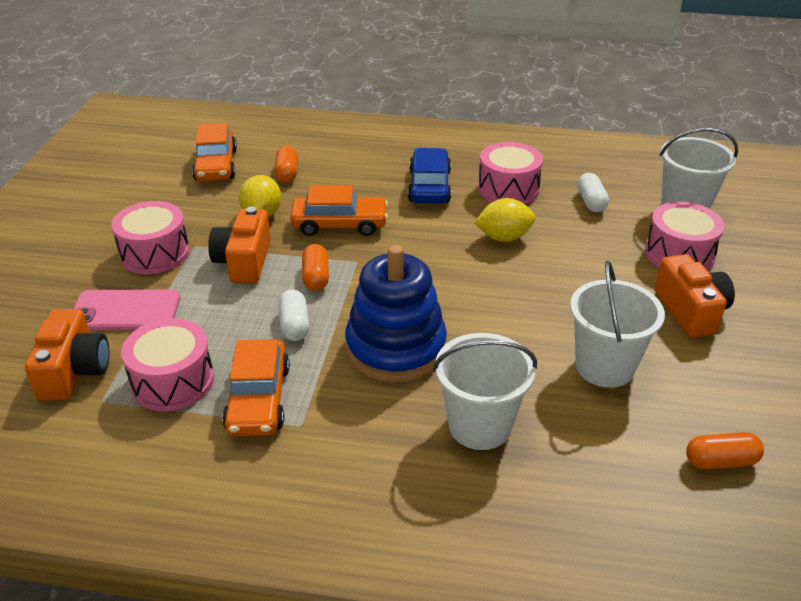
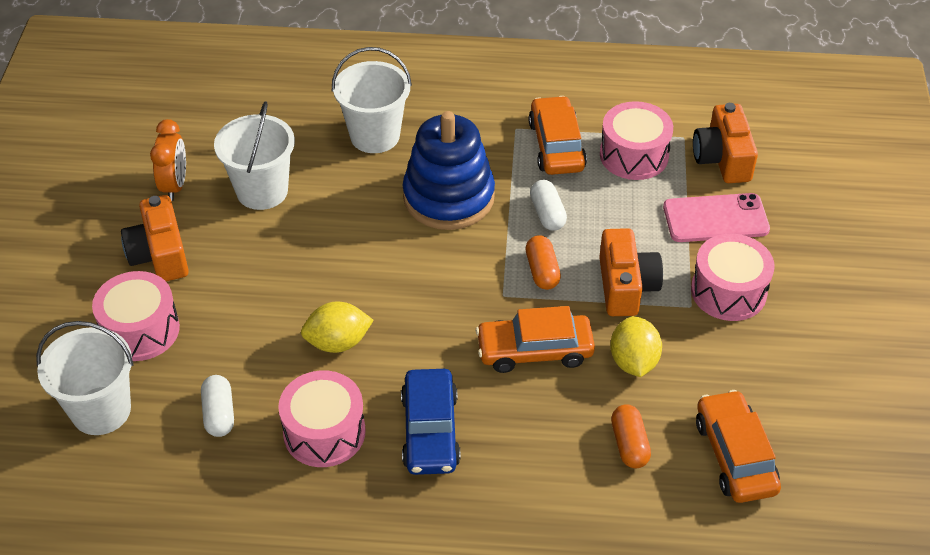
camera: 175 degrees right, 10 degrees up
orange capsule [686,432,764,470] -> none
none -> orange clock [150,119,186,201]

